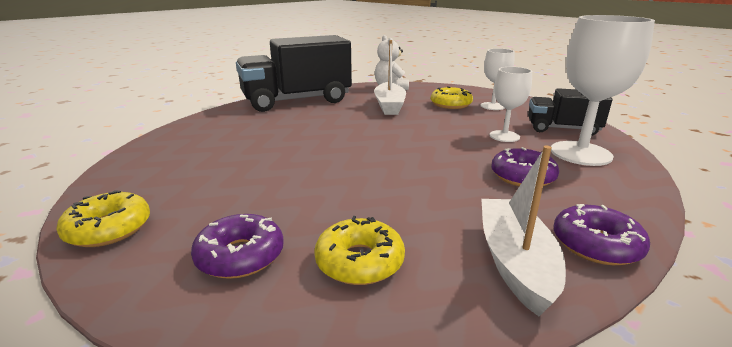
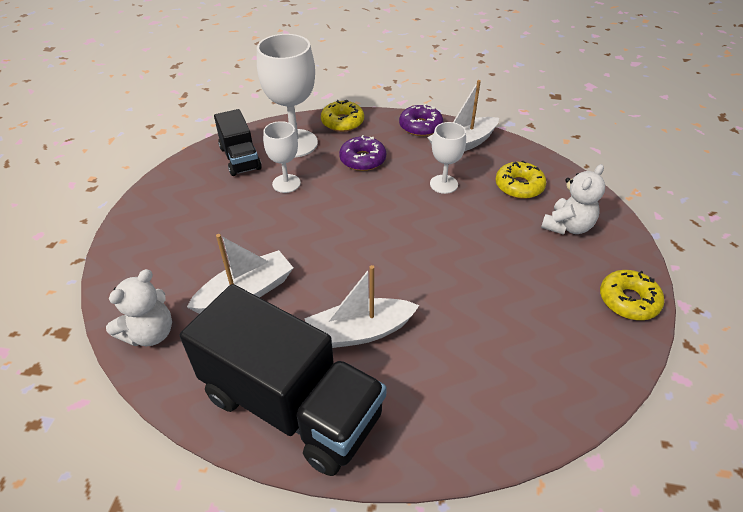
camera: 125 degrees left, 20 degrees up
purple donut [191,214,284,279] -> white teddy bear [541,164,605,235]
yellow donut [431,86,473,109] -> yellow donut moved to [321,100,364,132]
white goblet [481,48,515,110] -> white goblet moved to [430,122,466,194]
none -> white boat [305,265,419,348]

